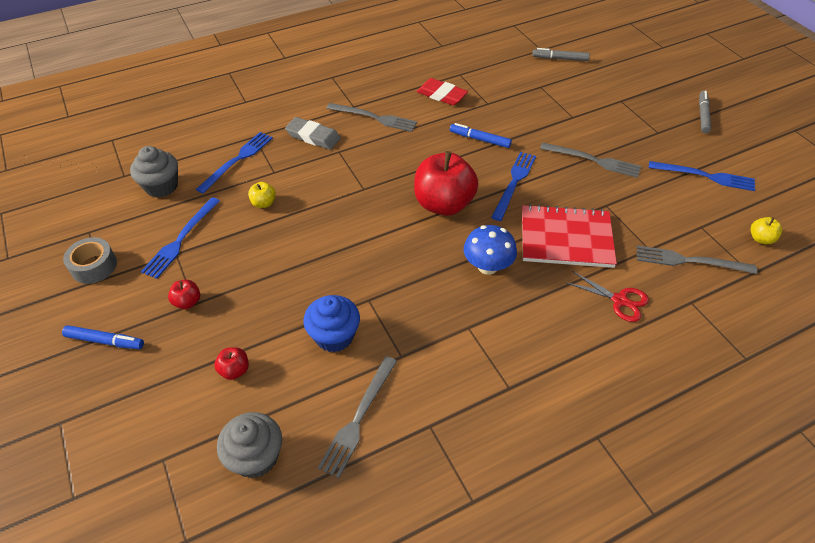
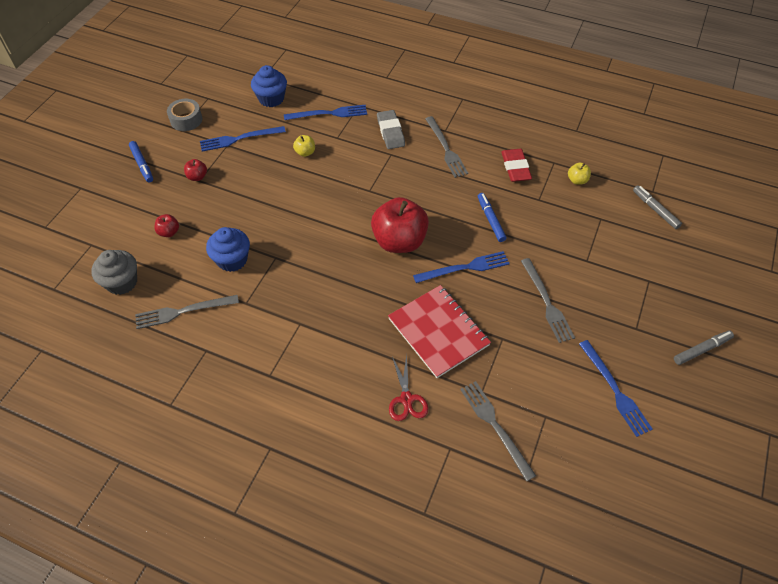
camera: 50 degrees right, 5 degrees up
grey cupcake [130,146,178,198] -> blue cupcake [251,65,287,107]
blue mushroom [464,225,517,275] -> none
yellow apple [751,217,782,244] -> yellow apple moved to [568,163,591,185]

